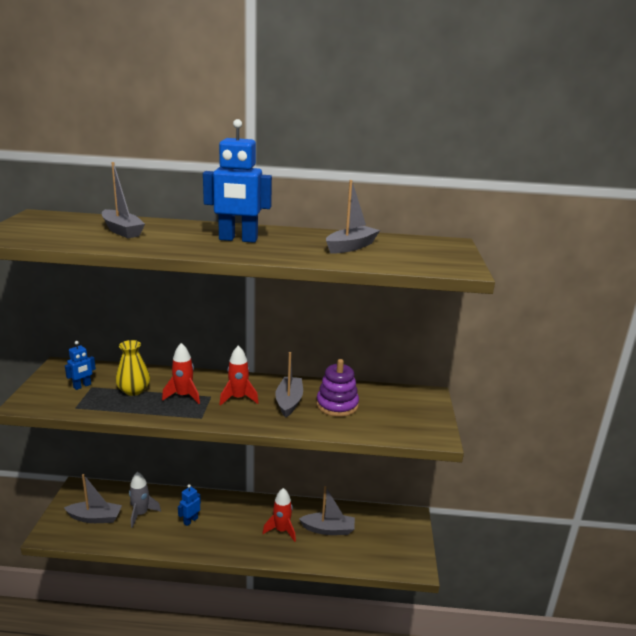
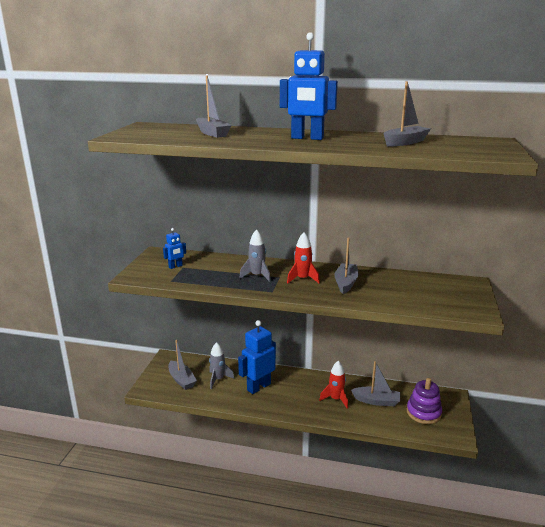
camera: 10 degrees right, 0 degrees up
grey boat [64,474,122,523] -> grey boat turned 45 degrees clockwise [168,340,197,390]
yellow vase [116,340,150,396] -> none
red rocket [162,343,200,404] -> grey rocket [239,229,271,282]
blue robot [178,484,201,526] -> blue robot [238,320,276,394], size x1.99
purple stacking toy [316,359,359,417] -> purple stacking toy moved to [406,378,442,424]

